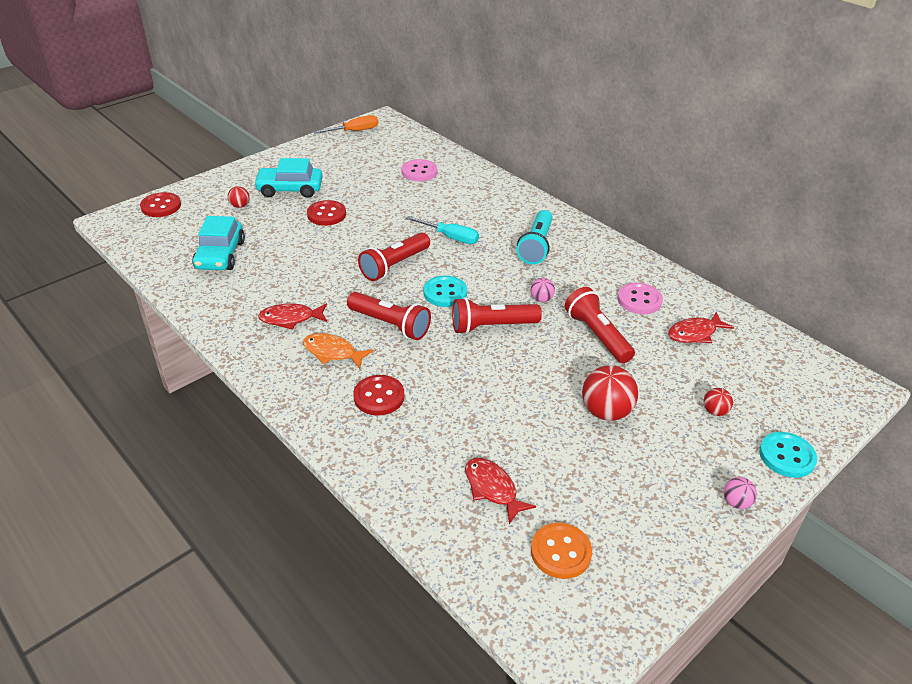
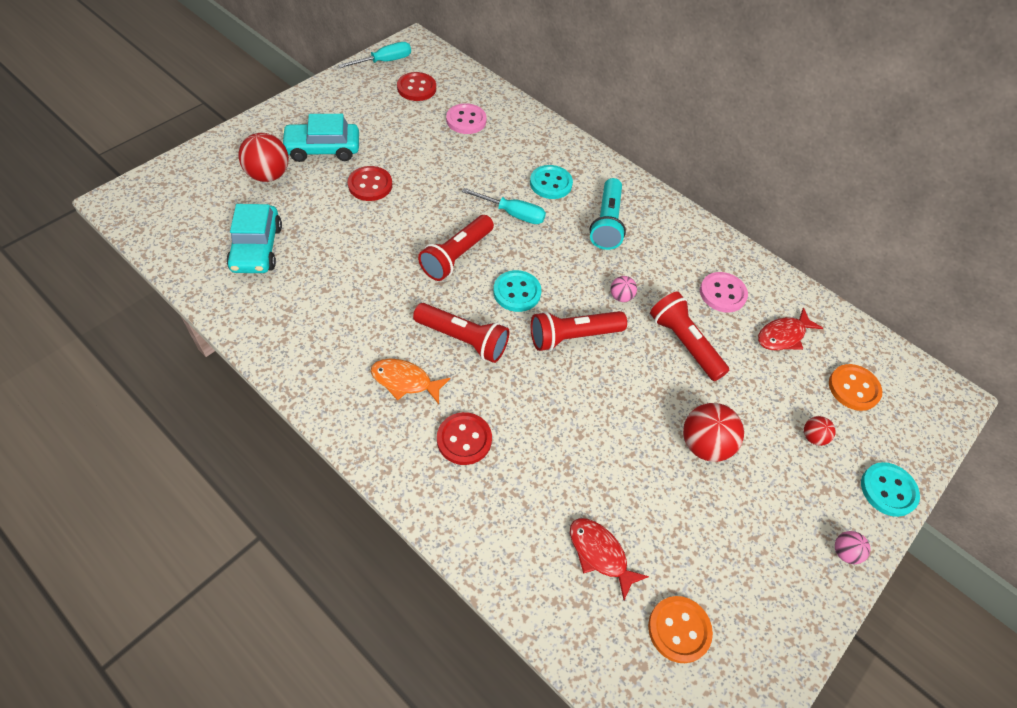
camera: 10 degrees left, 15 degrees up
red button [140,192,181,217] -> red button moved to [397,72,436,101]
red ball [228,186,250,208] -> red ball [238,133,289,182], size x1.93
red fish [258,303,327,330] -> none
orange screwdriver [313,115,378,134] -> turquoise screwdriver [338,42,411,68]
none -> turquoise button [530,165,573,199]
none -> orange button [829,364,882,411]

